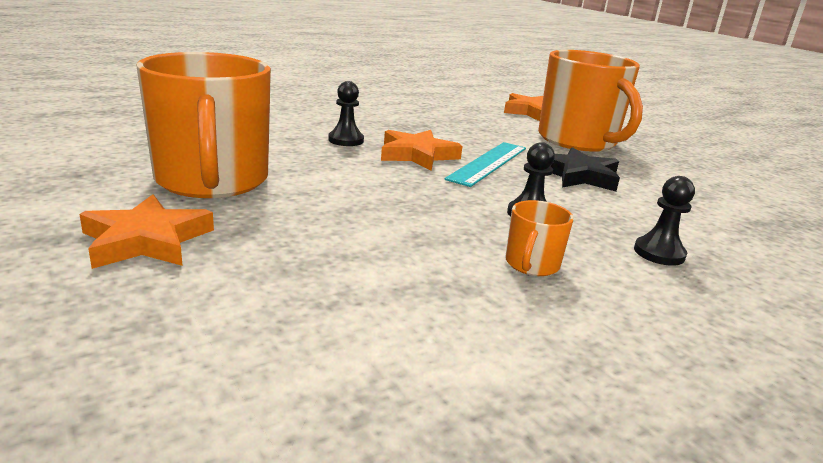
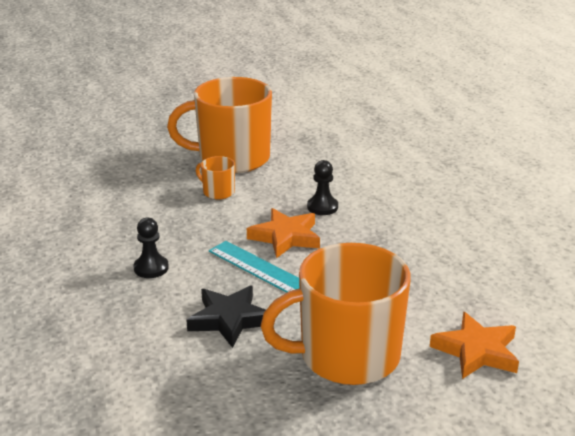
camera: 105 degrees right, 5 degrees up
orange star [79,194,214,269] -> none
orange mug [505,200,574,276] -> orange mug moved to [196,156,235,200]
black pawn [634,176,695,266] -> none

